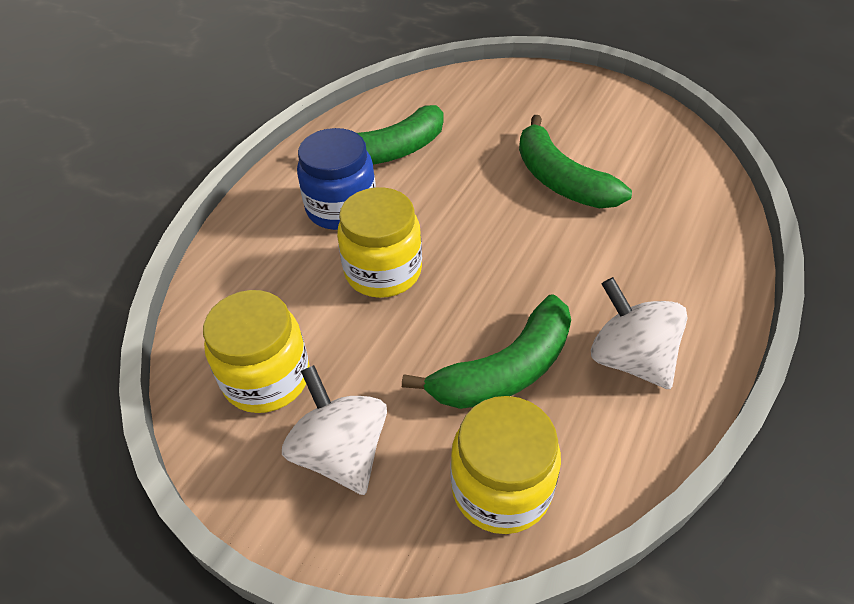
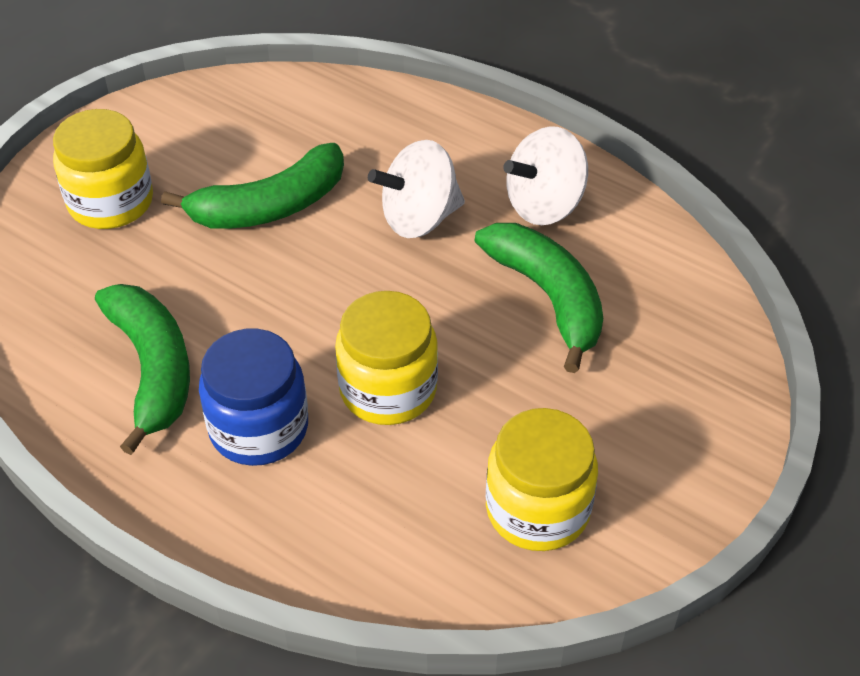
camera: 85 degrees left, 0 degrees up
white spinning top [282,365,387,495] -> white spinning top moved to [368,140,465,238]
yellow jar [451,396,561,534] -> yellow jar moved to [53,109,153,229]

